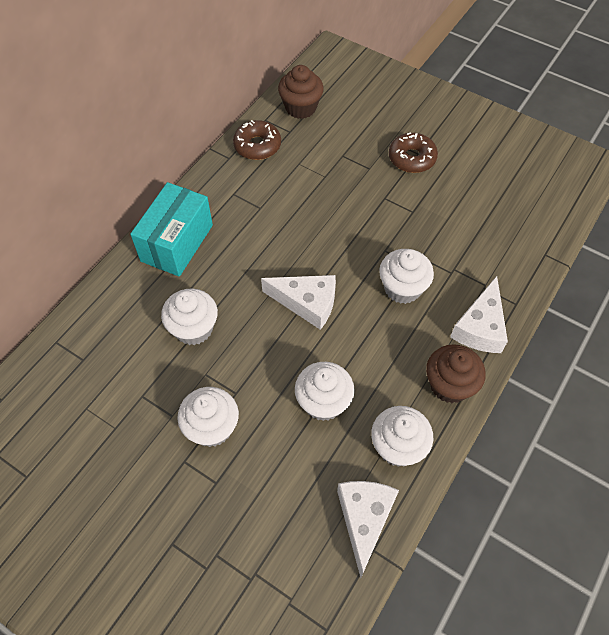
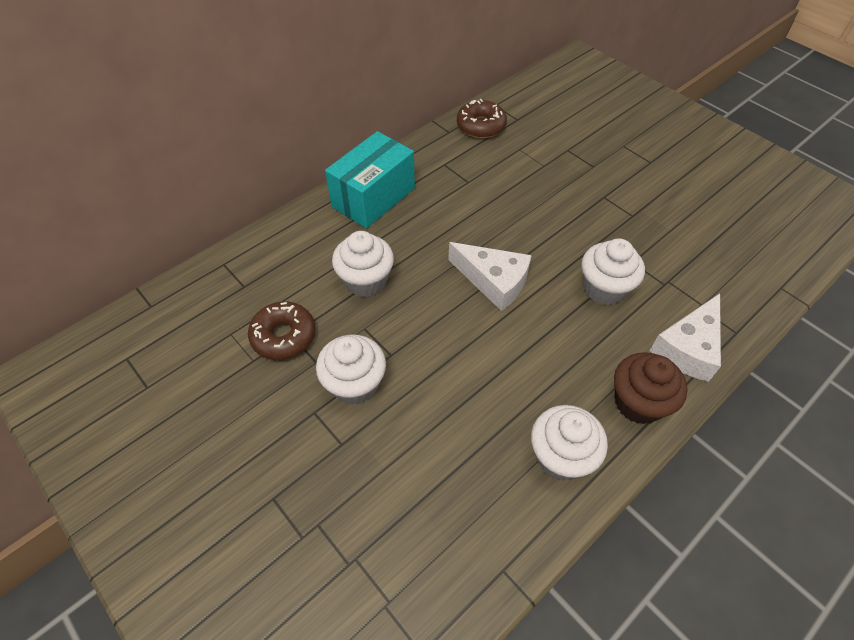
camera: 15 degrees right, 5 degrees down
brown cupcake [278,65,324,119] -> none
white cupcake [295,362,355,421] -> none
white cheese [337,481,399,578] -> none
brown donut [389,132,438,173] -> brown donut moved to [248,301,316,360]

